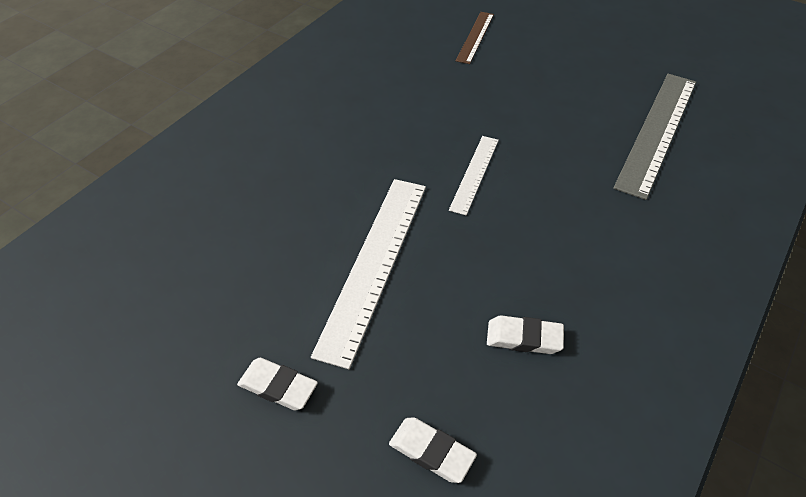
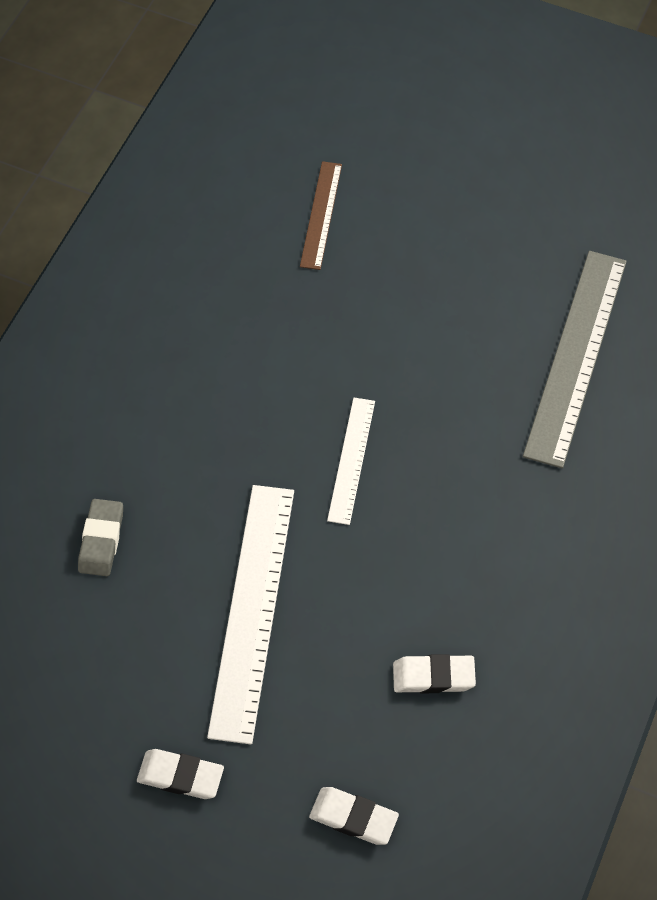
camera: 10 degrees left, 10 degrees up
none -> grey eraser [78,499,123,576]

